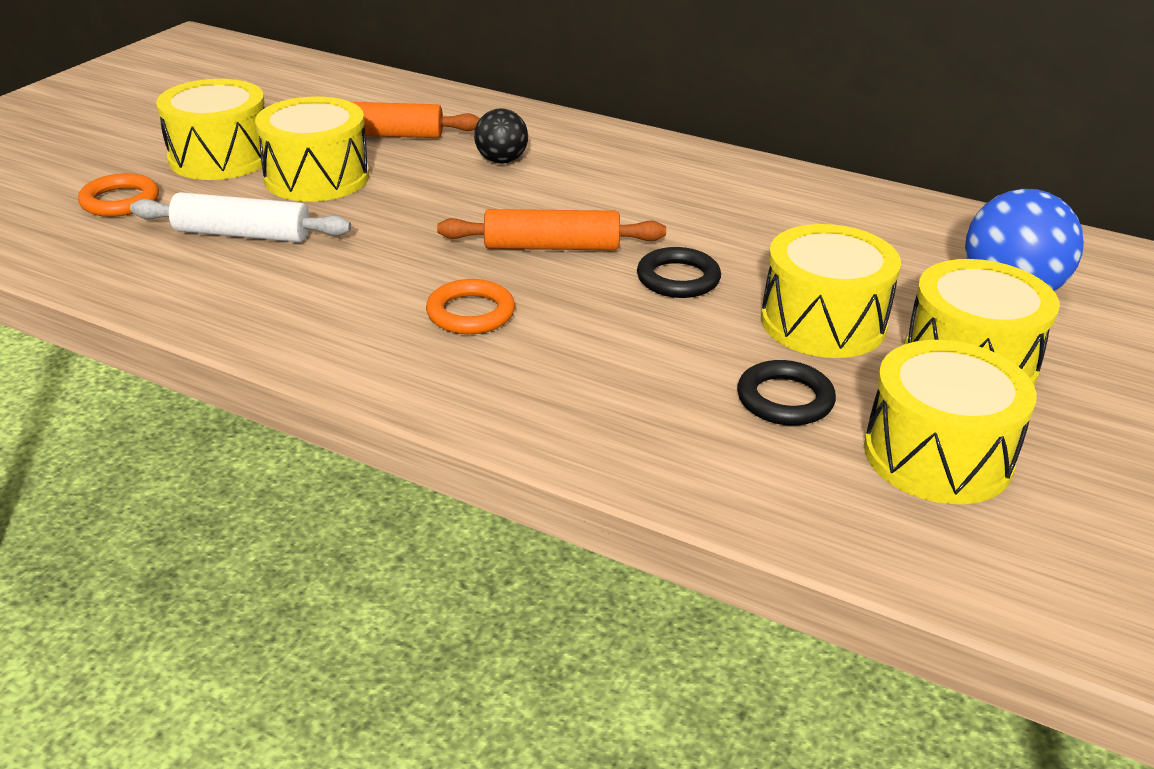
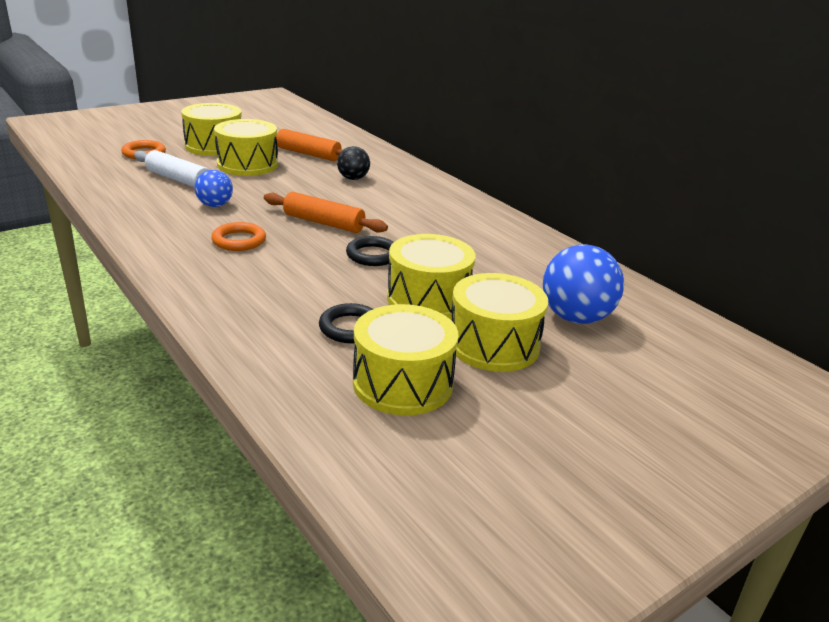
camera: 25 degrees right, 5 degrees down
none -> blue ball [195,170,233,207]

